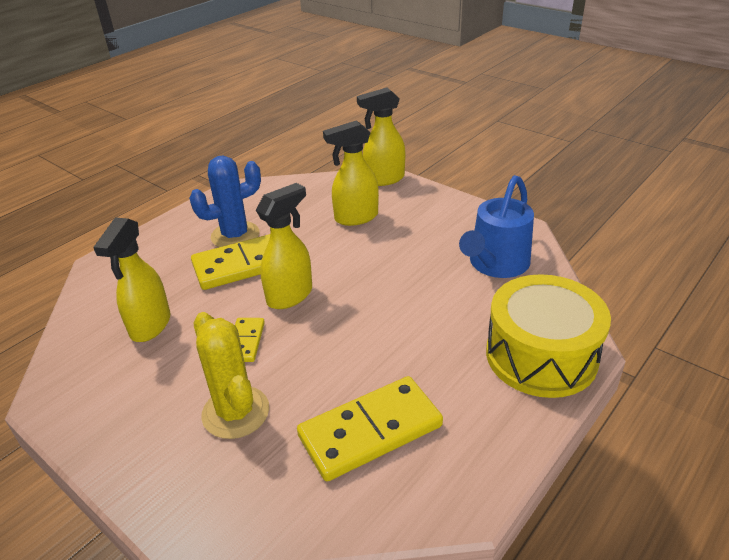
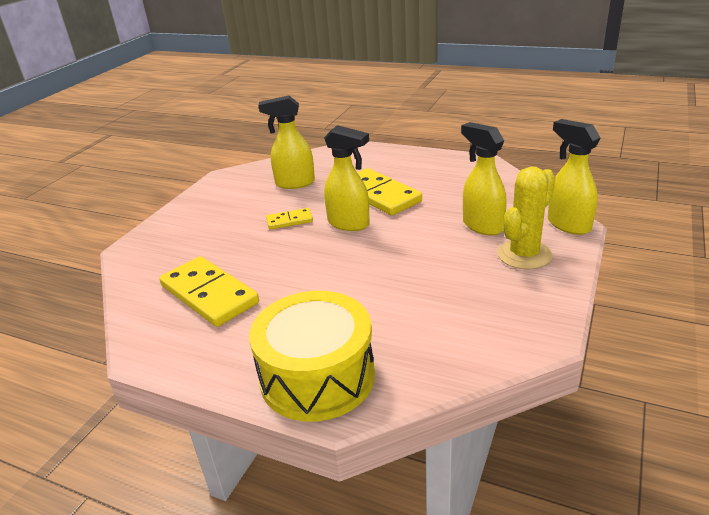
camera: 75 degrees right, 5 degrees down
blue cactus [189,156,261,247] -> none
yellow cactus [194,312,269,439] -> yellow cactus moved to [497,166,556,269]
blue watering can [459,175,534,278] -> none

